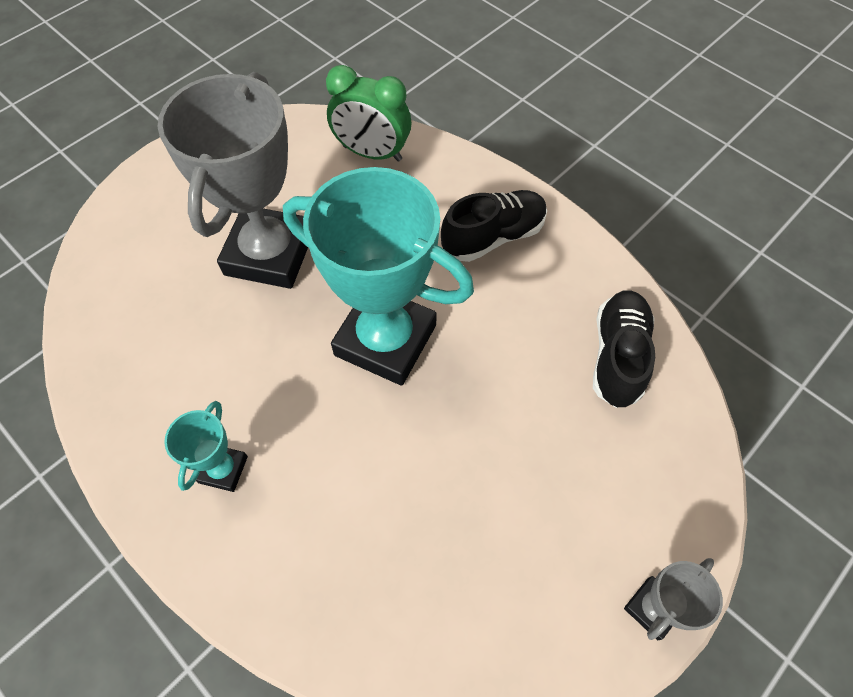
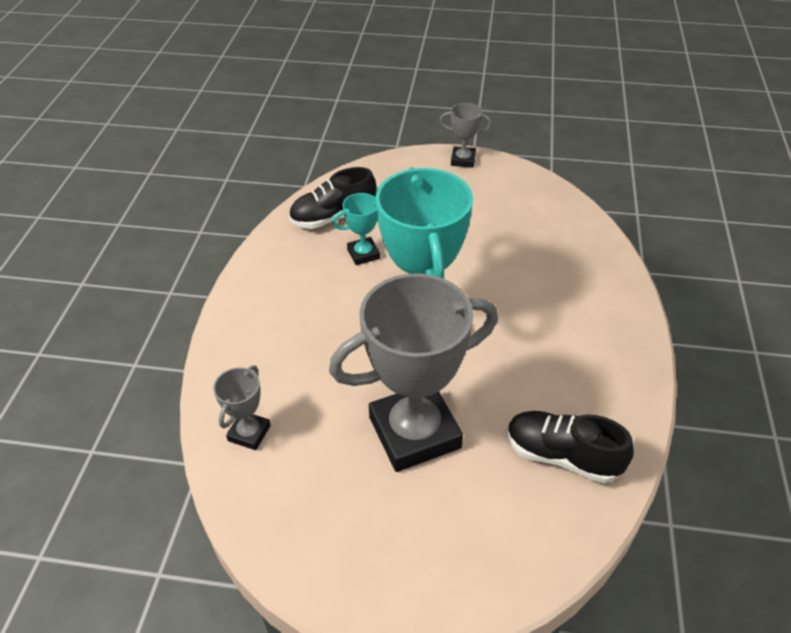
camera: 125 degrees left, 15 degrees down
turquoise trophy [164,401,248,492] -> turquoise trophy moved to [333,193,380,265]
green clock [326,65,412,161] -> grey trophy [213,365,271,450]
black shoe [441,190,547,262] -> black shoe moved to [507,411,634,483]

